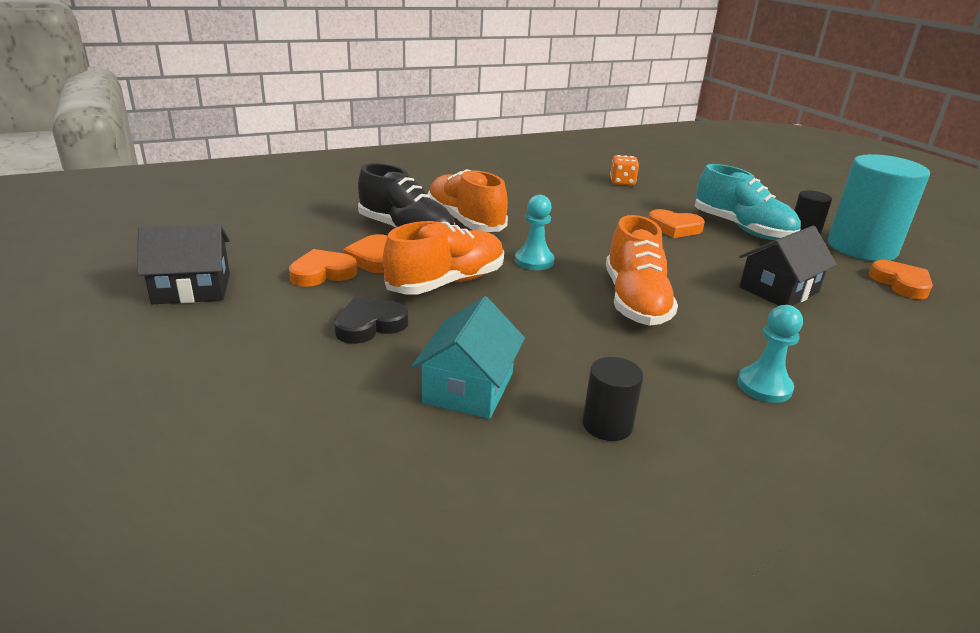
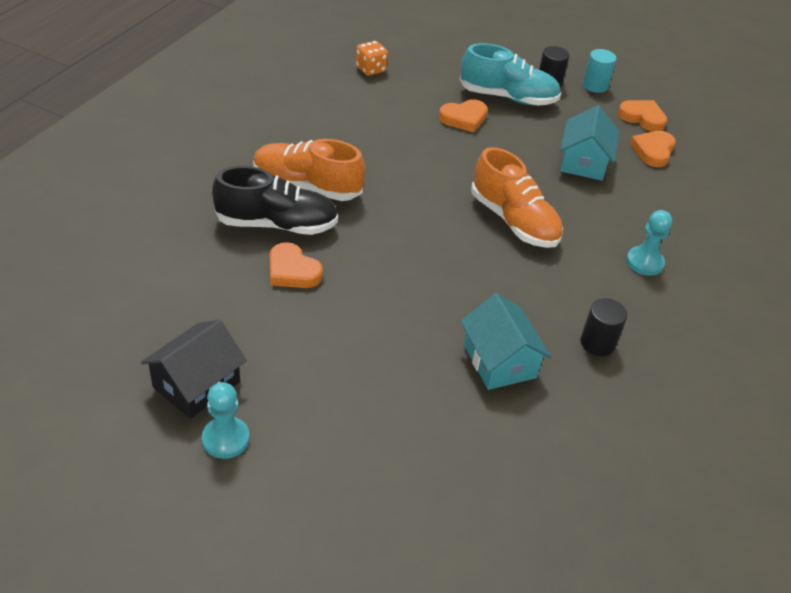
camera: 40 degrees left, 15 degrees up
orange heart [289,249,357,287] -> orange heart moved to [630,131,676,167]
black heart [334,297,408,344] -> none
orange shoe [383,221,504,295] -> none
turquoise pawn [515,195,554,270] -> turquoise pawn moved to [202,382,249,459]
black house [739,226,837,306] -> turquoise house [560,105,619,181]
turquoise cylinder [828,154,930,261] -> turquoise cylinder [583,49,617,93], size x0.48

